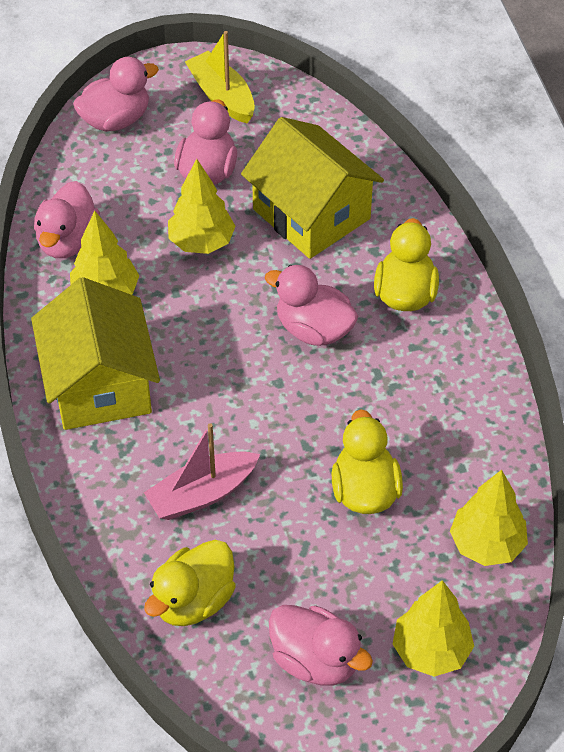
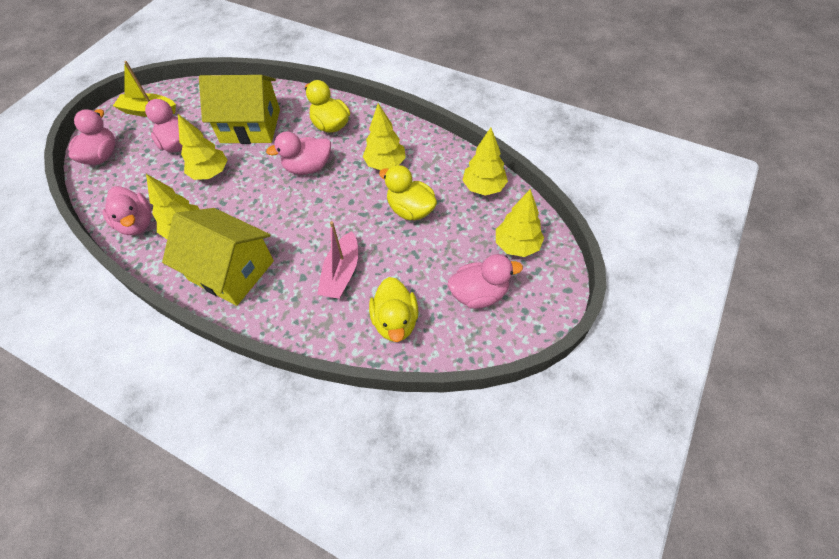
camera: 45 degrees left, 5 degrees up
none -> yellow tree [362,103,406,170]

